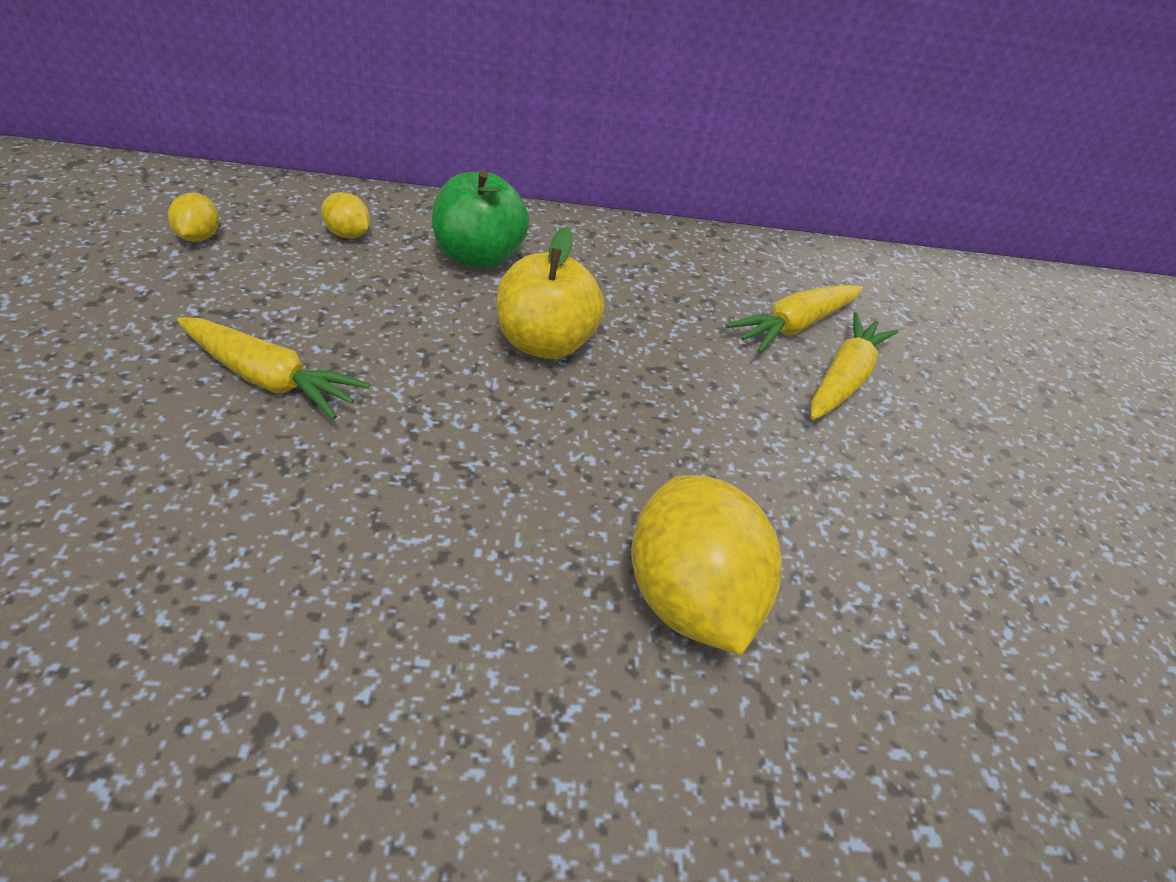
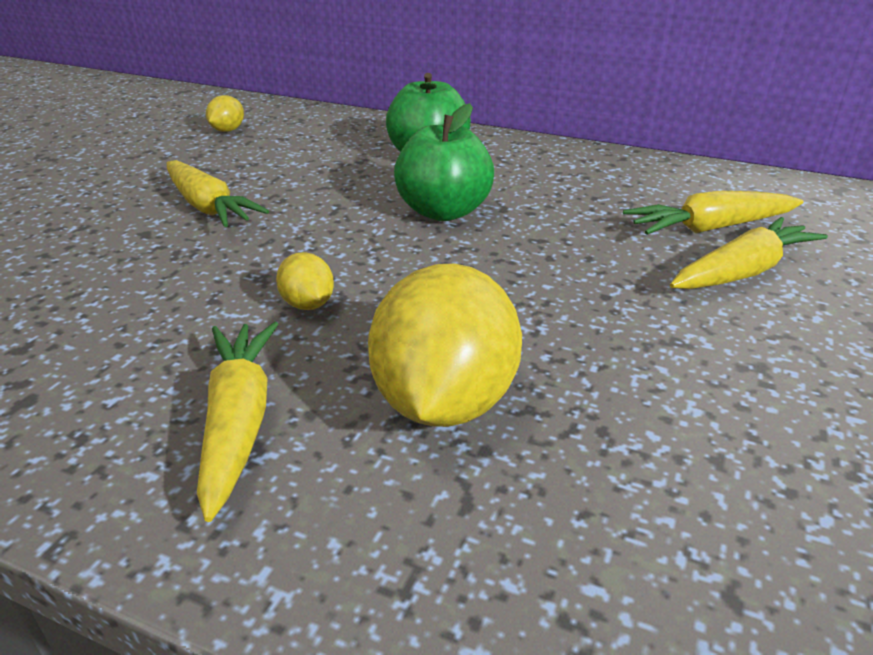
camera: 30 degrees right, 10 degrees down
yellow lemon [321,192,370,238] -> yellow lemon moved to [276,252,334,310]
yellow apple [497,227,604,359] -> green apple [394,103,494,221]
none -> yellow carrot [197,322,278,522]

